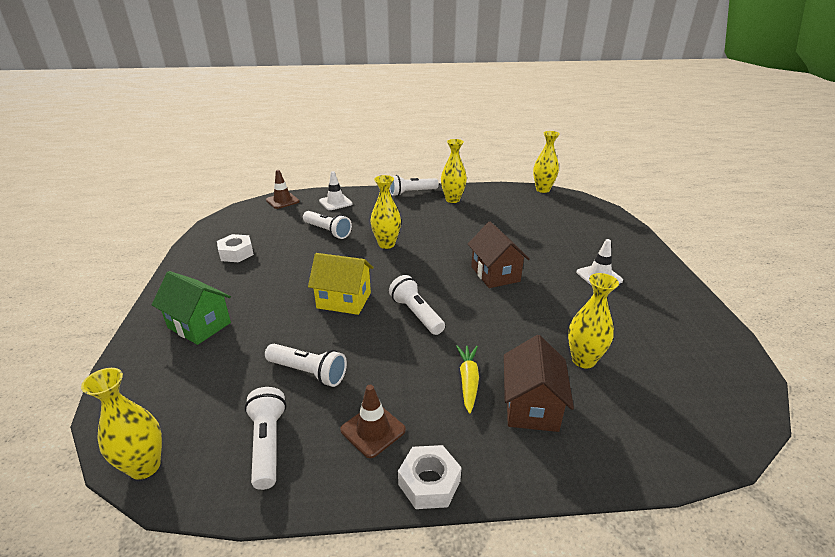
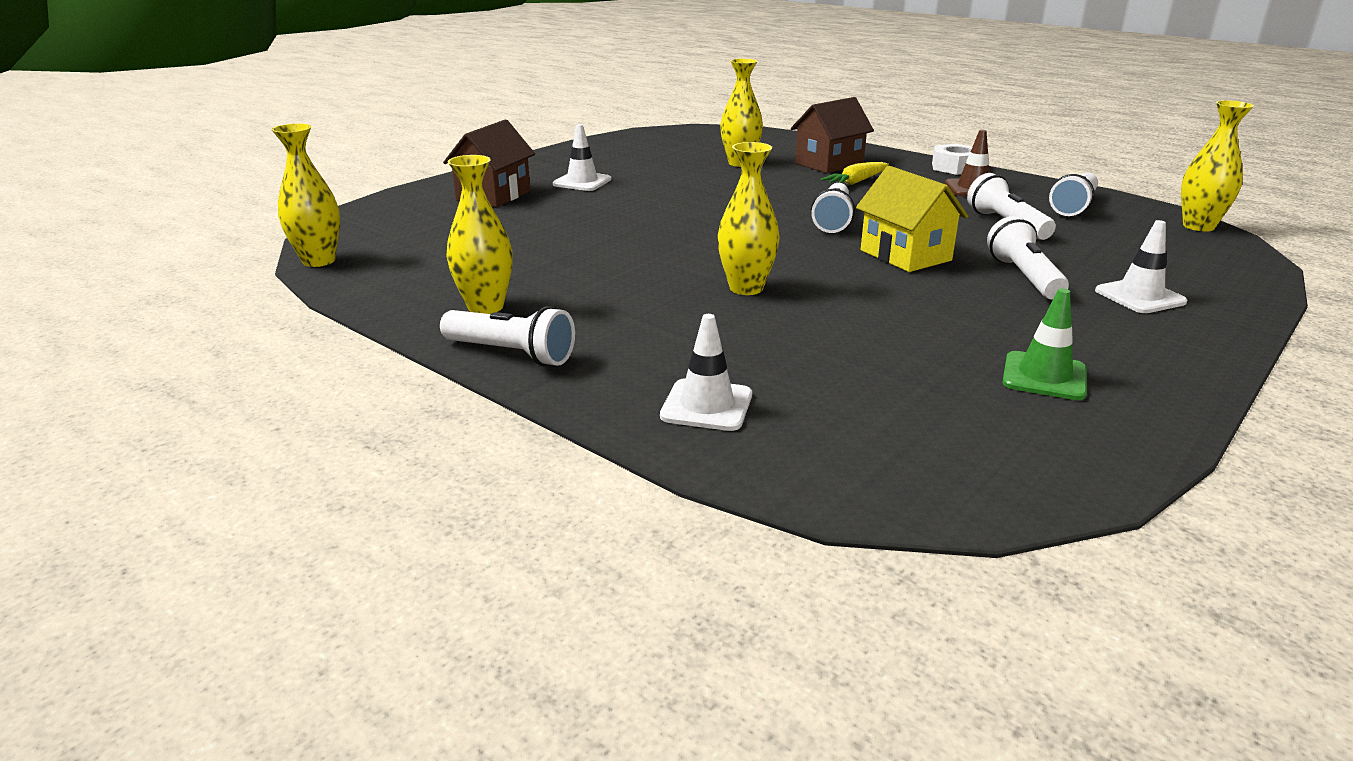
camera: 135 degrees left, 5 degrees down
green house [152,271,231,345] -> white traffic cone [1095,220,1187,313]
white nut [217,234,254,262] -> green traffic cone [1002,288,1087,400]
brown traffic cone [266,170,300,209] -> none
white flashlight [303,211,352,239] -> white flashlight moved to [987,216,1069,300]
brown house [468,222,530,288] -> brown house moved to [443,120,535,207]

